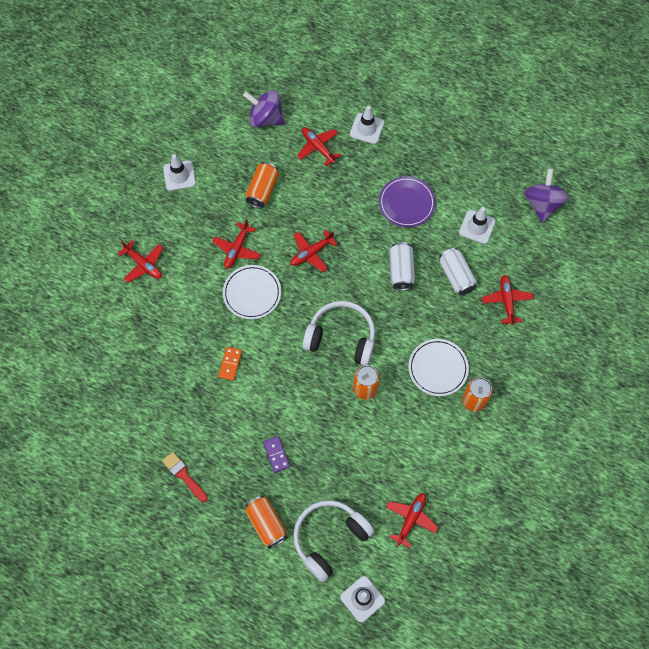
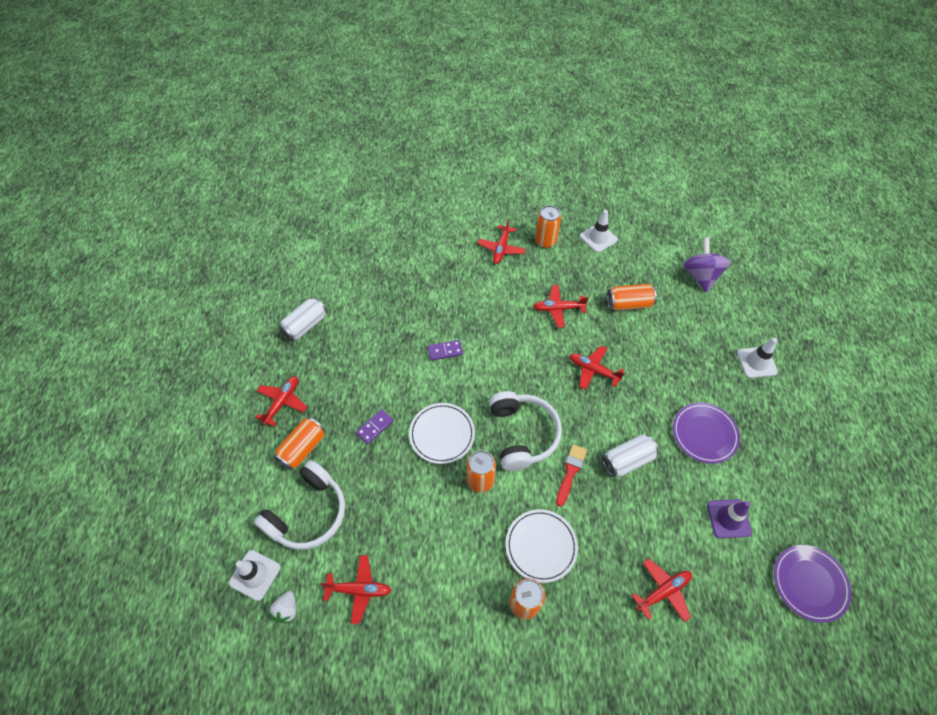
camera: 65 degrees right, 10 degrees down
red brush [162,452,208,502] -> red brush moved to [556,444,587,507]
orange domino [218,347,242,381] -> purple domino [428,340,463,361]
white plate [223,265,281,319] -> white plate moved to [409,403,475,464]
white headphones [293,500,374,582] -> white headphones turned 105 degrees clockwise [254,460,345,550]
red plane [297,127,341,166] -> red plane moved to [255,376,307,427]
white can [439,248,477,295] -> white can moved to [279,297,327,341]
white traffic cone [459,207,496,244] -> purple traffic cone [707,499,752,538]
purple spinning top [524,169,569,223] -> purple plate [774,545,851,623]
none -> white strawberry [269,591,296,623]
none -> orange can [535,205,561,248]

